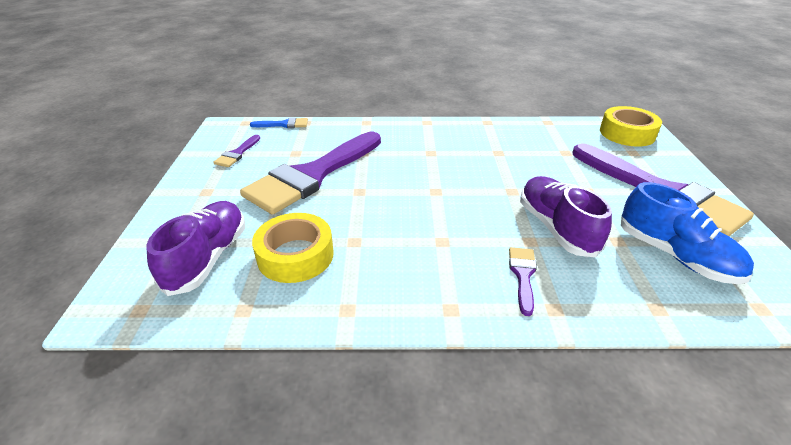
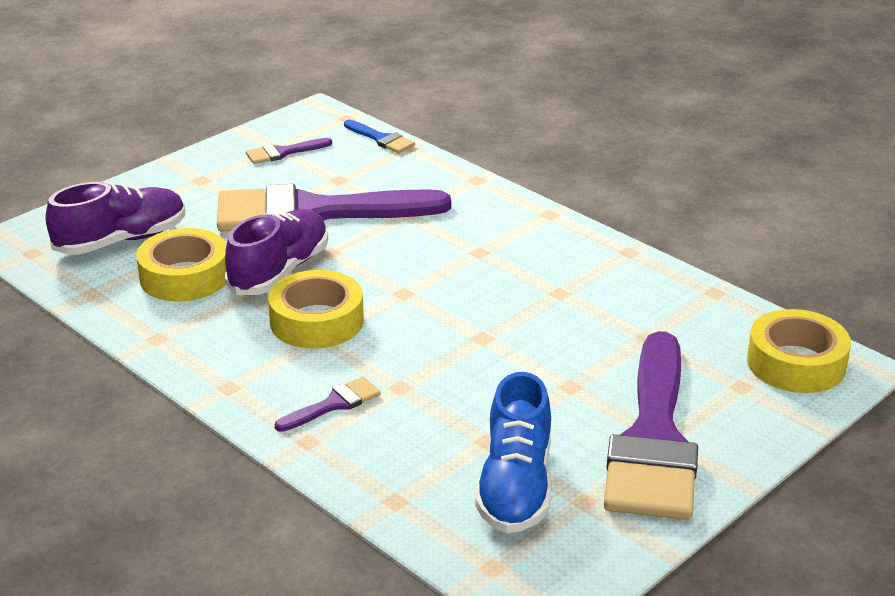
camera: 45 degrees right, 5 degrees down
purple shoe [520,176,612,257] -> purple shoe moved to [225,209,328,295]
none -> yellow tape [268,270,364,348]

